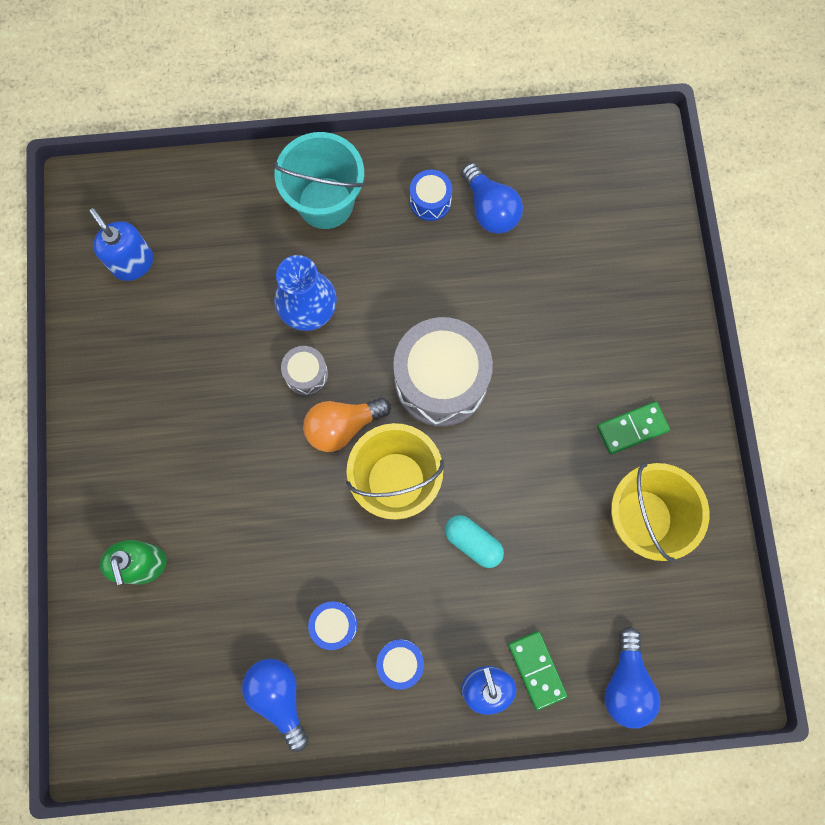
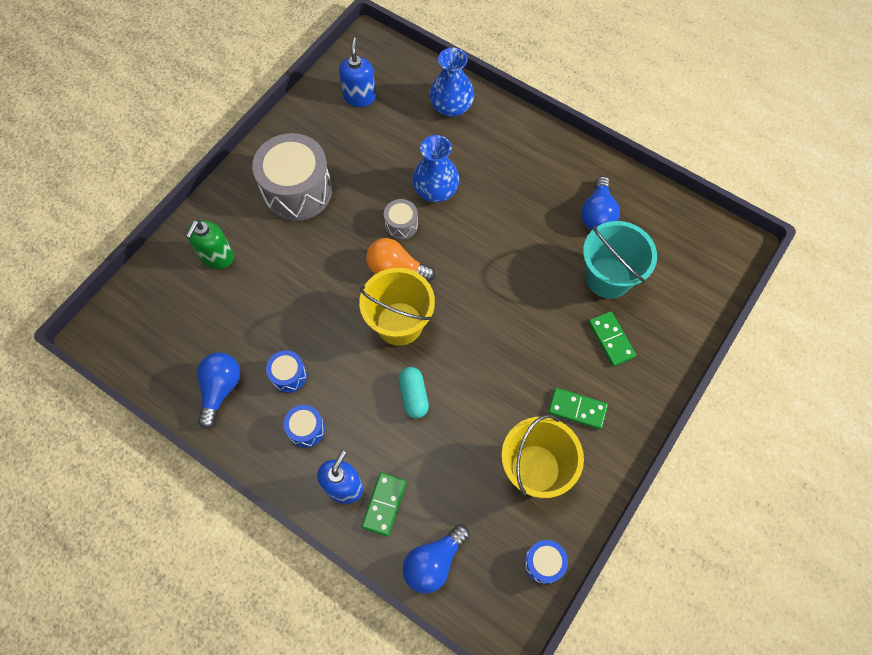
camera: 40 degrees right, 10 degrees down
turquoise bucket [273,132,365,229] -> turquoise bucket moved to [583,221,657,299]
grey drum [393,317,493,427] -> grey drum moved to [252,133,332,221]
blue drum [410,169,452,221] -> blue drum moved to [524,540,568,584]
none -> blue vase [429,48,474,117]
none -> green domino [588,311,636,367]

